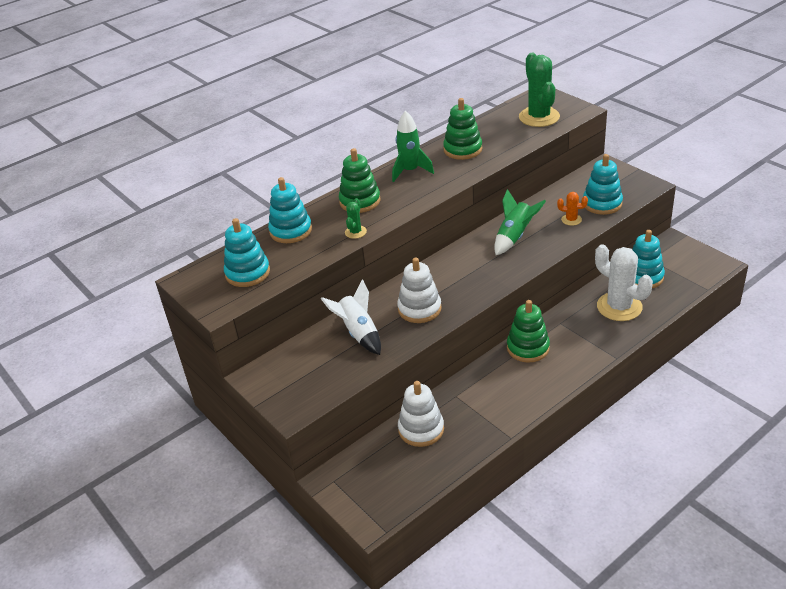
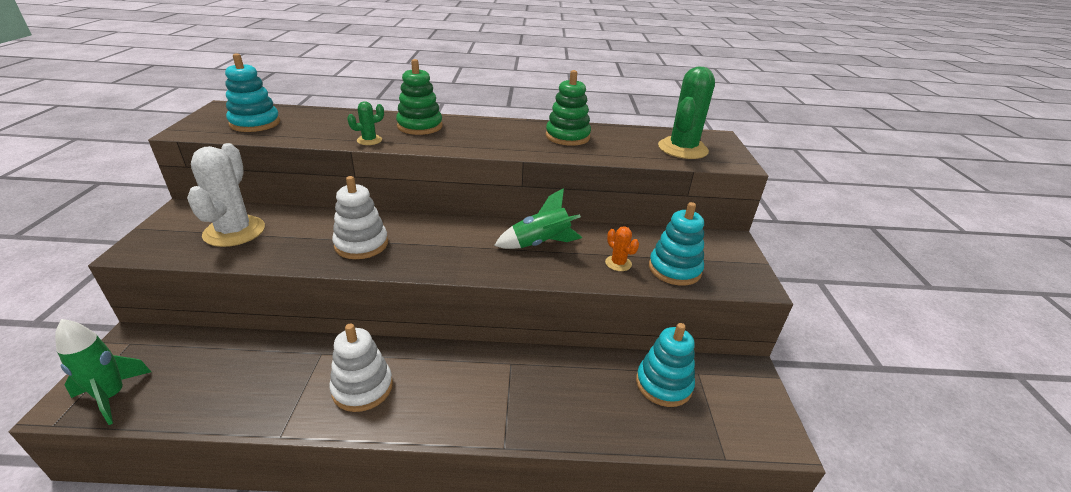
camera: 35 degrees right, 5 degrees down
turquoise stacking toy [268,177,312,243] -> none
white rocket [321,279,381,355] -> none
green rocket [392,111,434,182] -> green rocket moved to [55,319,151,425]
white stacking toy [398,381,444,447] -> white stacking toy moved to [329,324,393,412]
green stacking toy [507,300,550,363] -> none
white cactus [595,244,653,321] -> white cactus moved to [187,143,265,247]

